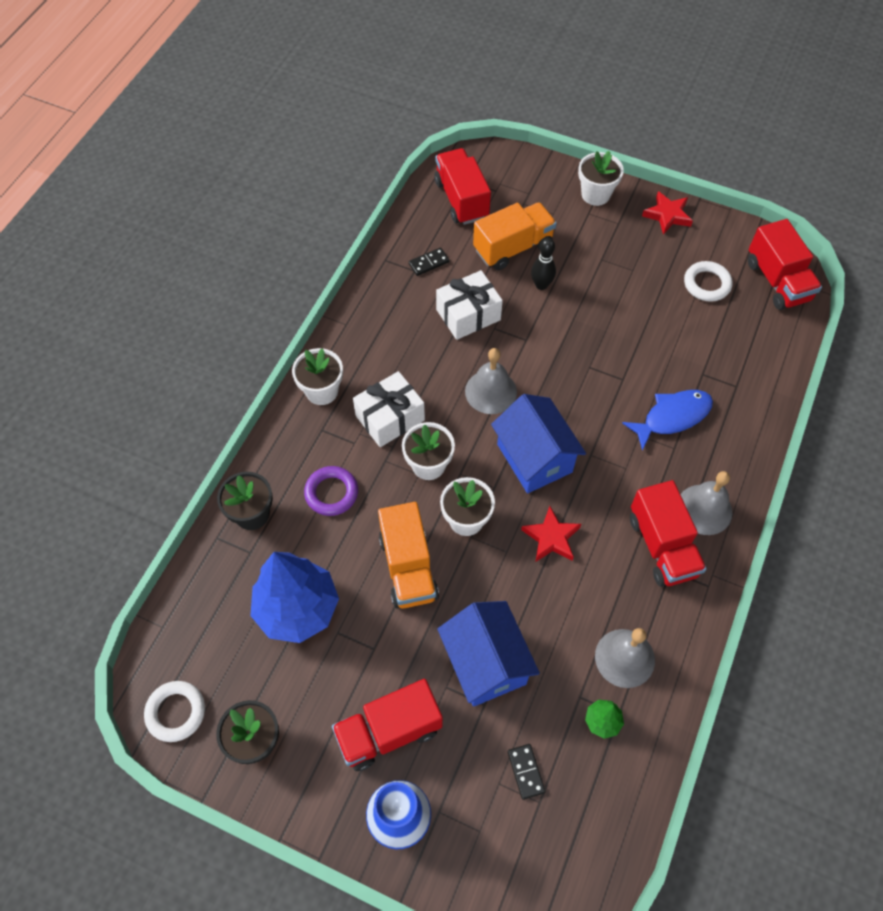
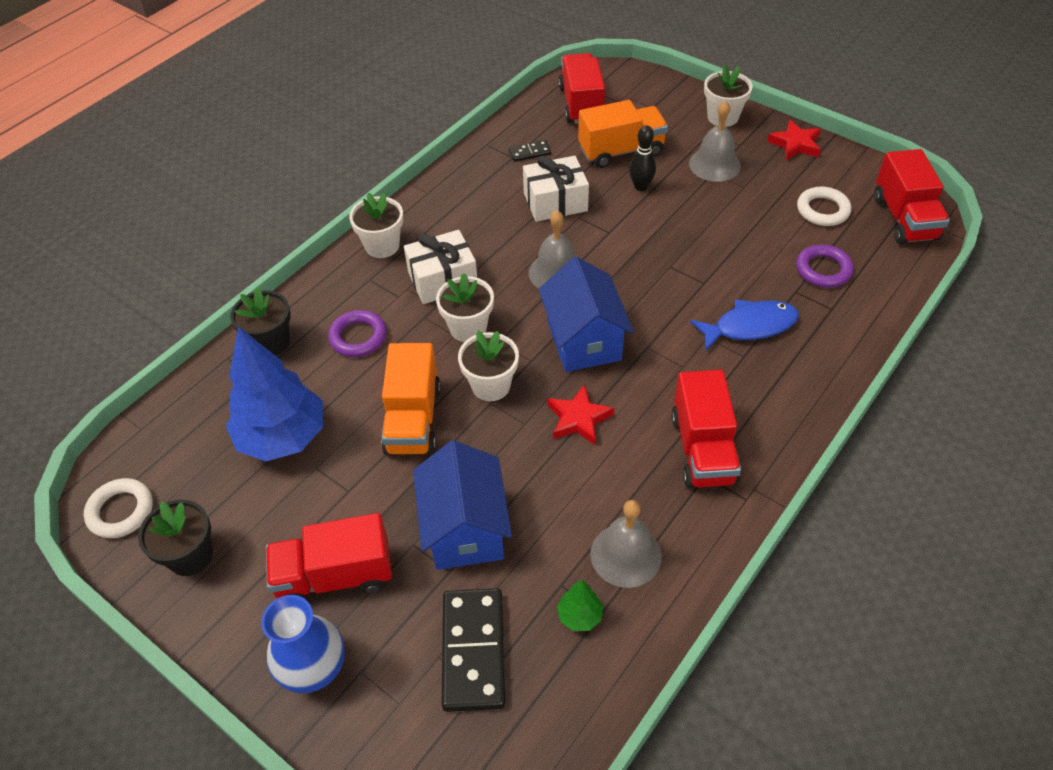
camera: 15 degrees right, 10 degrees down
black domino [508,744,546,800] -> black domino [442,588,506,712], size x2.06
grey bell [680,471,732,535] -> grey bell moved to [689,101,741,182]
none -> purple ring [796,244,854,288]

